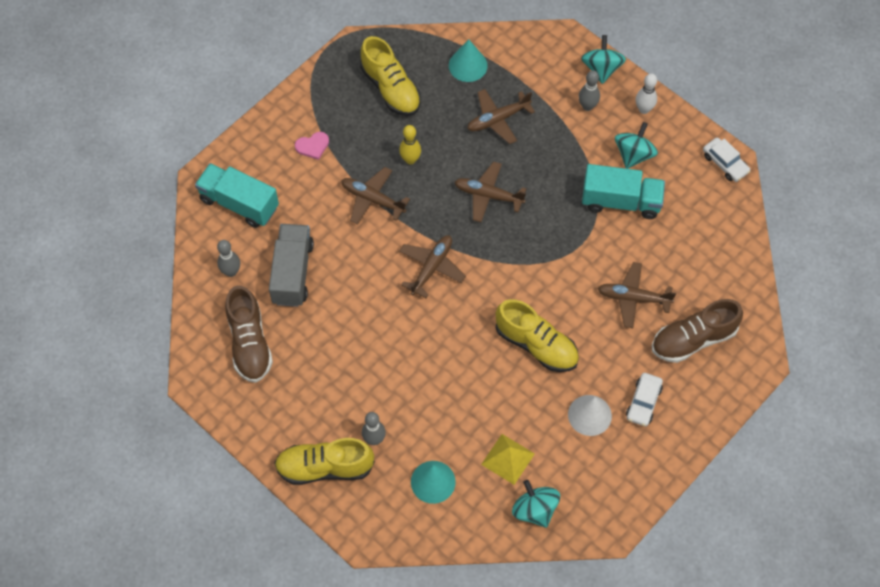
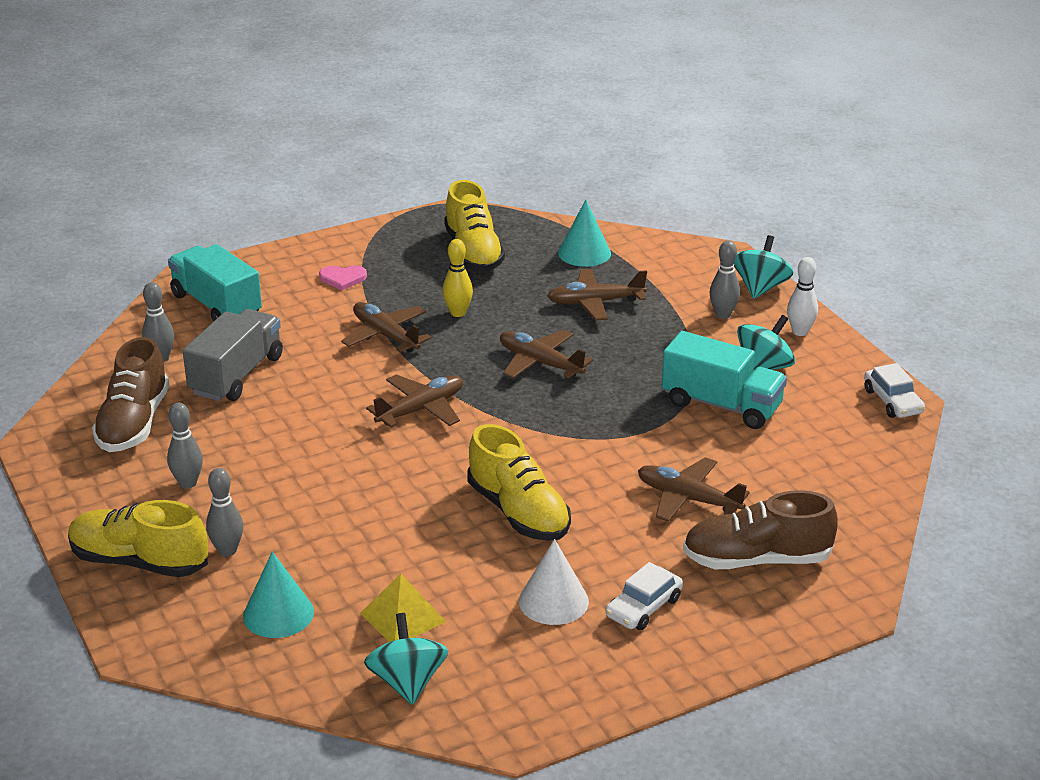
camera: 20 degrees right, 30 degrees down
none -> grey bowling pin [167,403,203,489]

